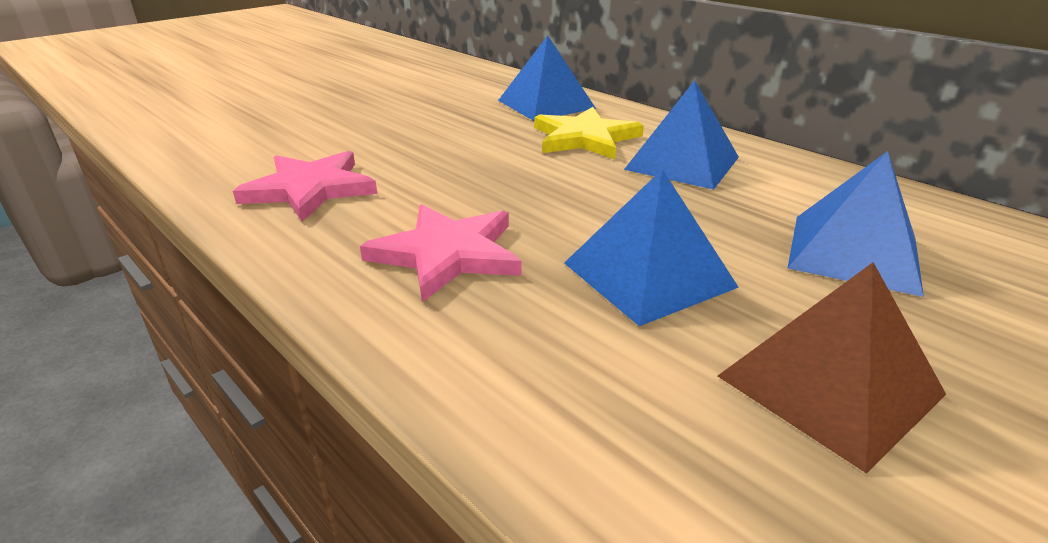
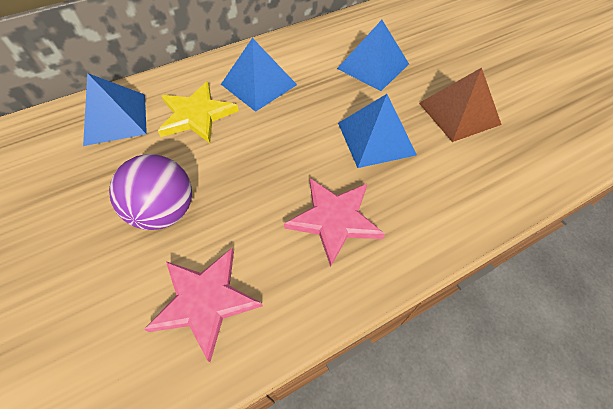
camera: 75 degrees left, 25 degrees up
none -> purple ball [109,154,192,230]

